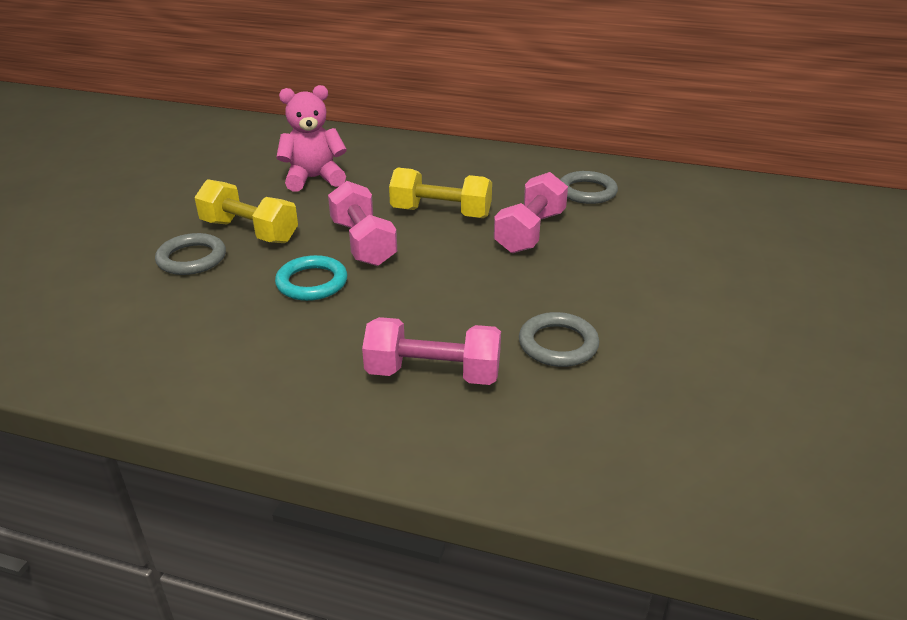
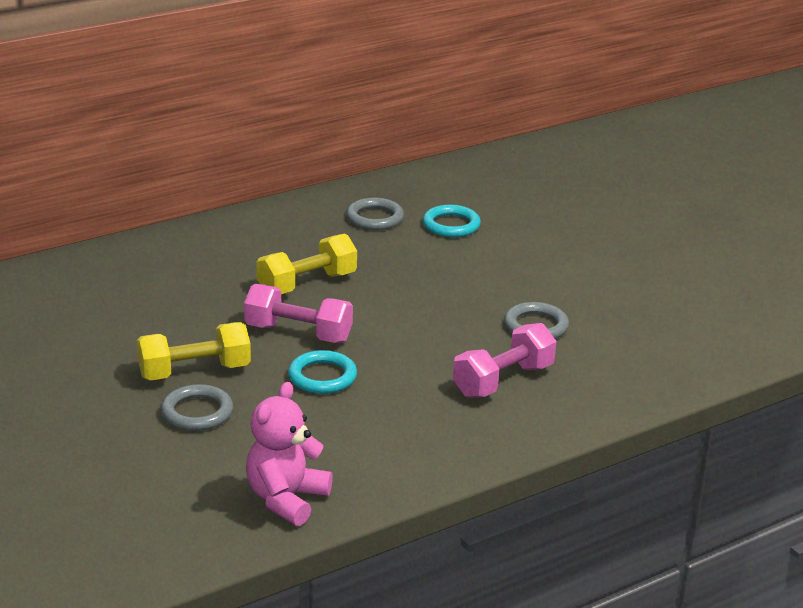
camera: 50 degrees left, 5 degrees down
pink teddy bear [277,85,347,192] -> pink teddy bear moved to [246,382,333,526]
pink dumbbell [494,172,568,253] -> none
none -> turquoise ring [423,205,481,237]

